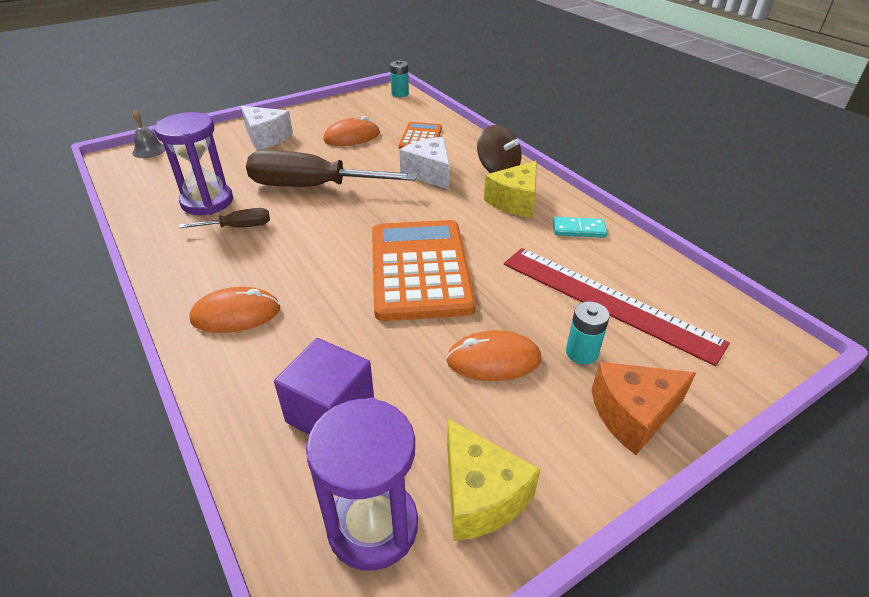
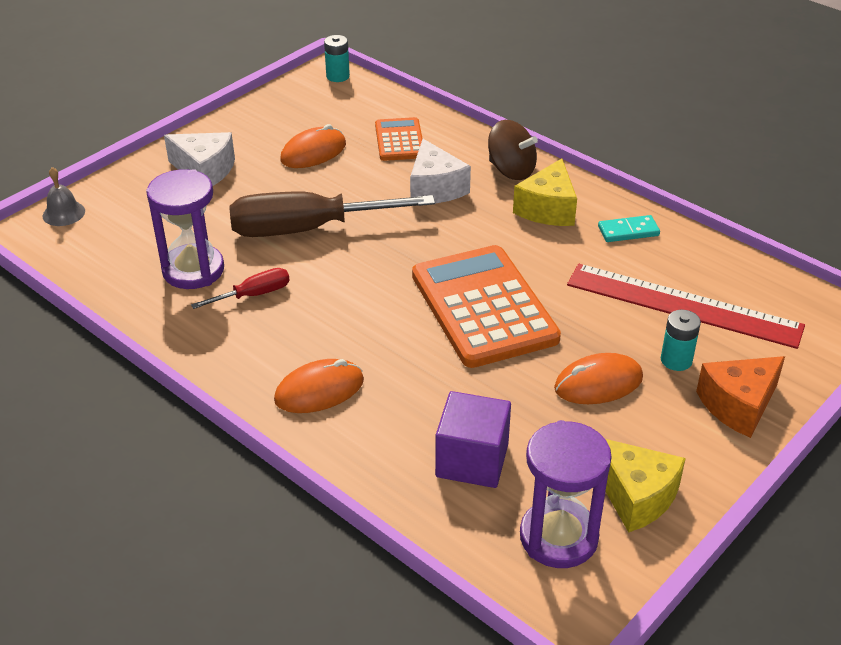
camera: 15 degrees left, 0 degrees up
brown screwdriver [179,208,270,228] -> red screwdriver [191,268,290,309]
white cheese [399,137,450,190] -> white cheese turned 150 degrees counterclockwise [410,139,471,203]

